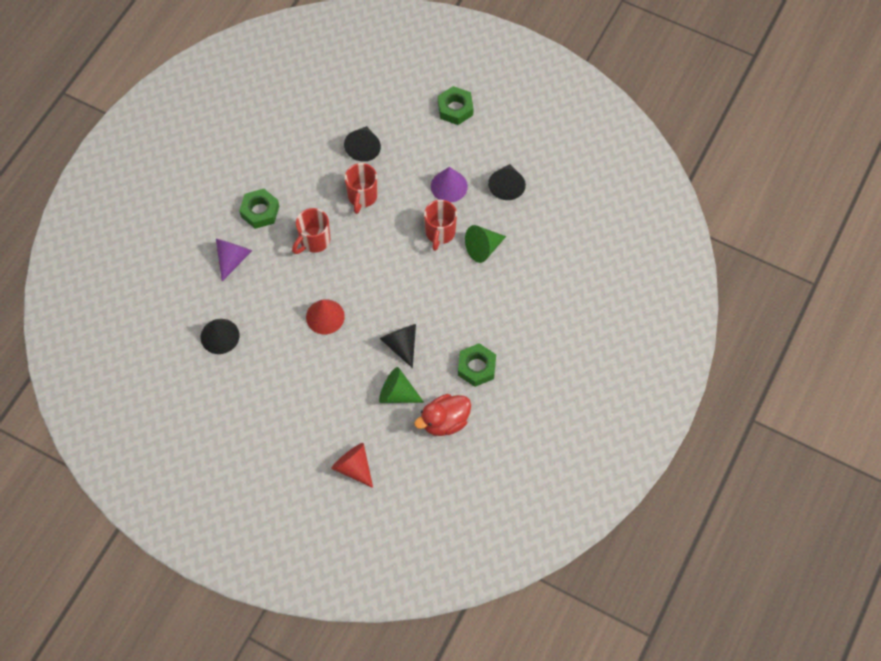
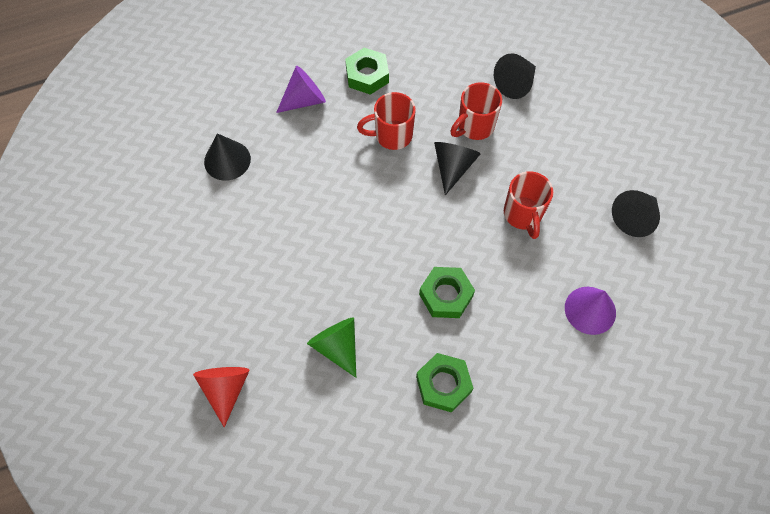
camera: 40 degrees right, 0 degrees up
red cone [306,299,345,334] -> none
black cone [379,324,416,368] -> black cone moved to [434,142,480,195]
red duck [414,394,471,436] -> none
red mug [424,200,457,251] -> red mug turned 60 degrees counterclockwise [504,171,553,239]
purple cone [431,167,468,202] -> purple cone moved to [565,287,616,335]
green nut [438,86,474,125] -> green nut moved to [419,267,475,318]
green cone [465,225,506,263] -> none

